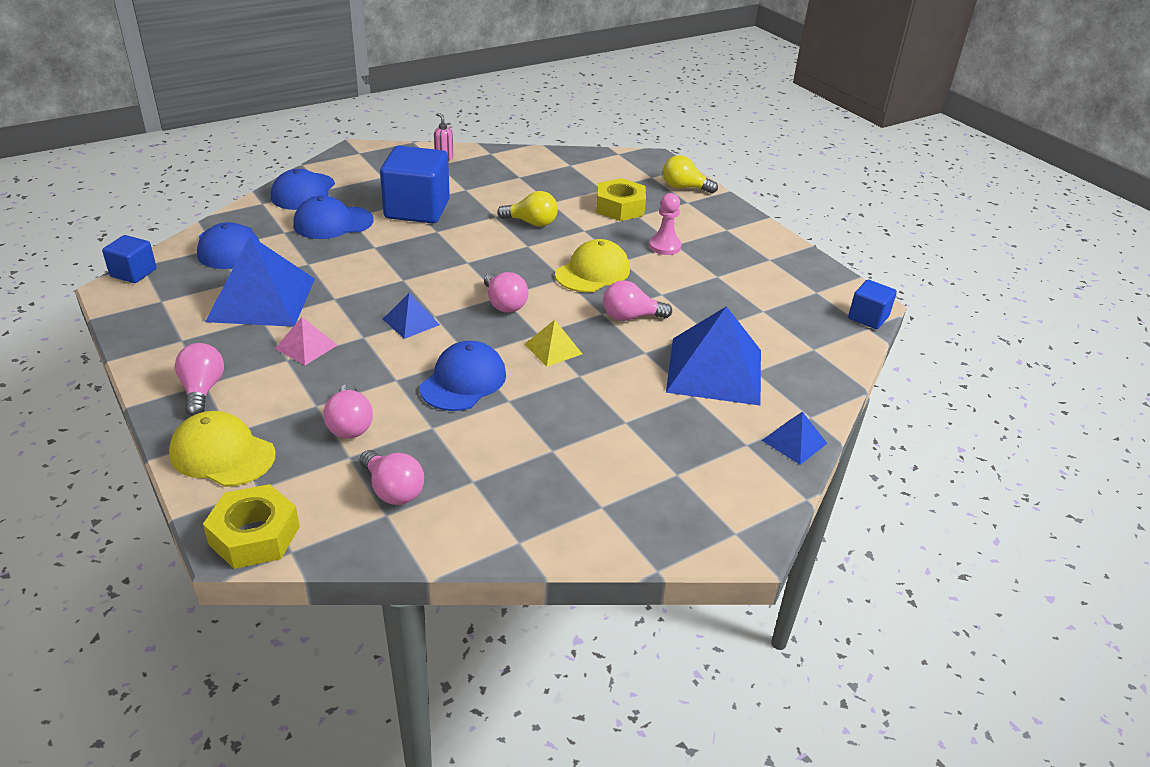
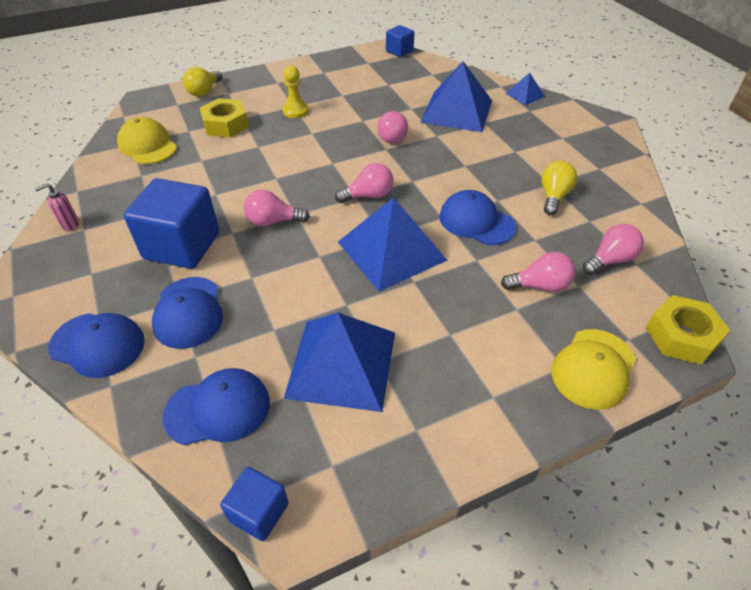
camera: 80 degrees left, 10 degrees up
pink light bulb [175,343,224,416] -> pink light bulb moved to [244,190,310,226]
pink pyramid [275,317,337,365] -> none
blue pyramid [383,293,440,339] -> blue pyramid [338,197,447,292], size x2.12
yellow light bulb [497,191,558,227] -> yellow light bulb moved to [541,161,578,215]
yellow pyramid [524,320,582,367] -> none
yellow cap [555,239,630,293] -> yellow cap moved to [117,117,177,164]
pink pawn [649,193,682,255] -> yellow pawn [283,66,309,118]

